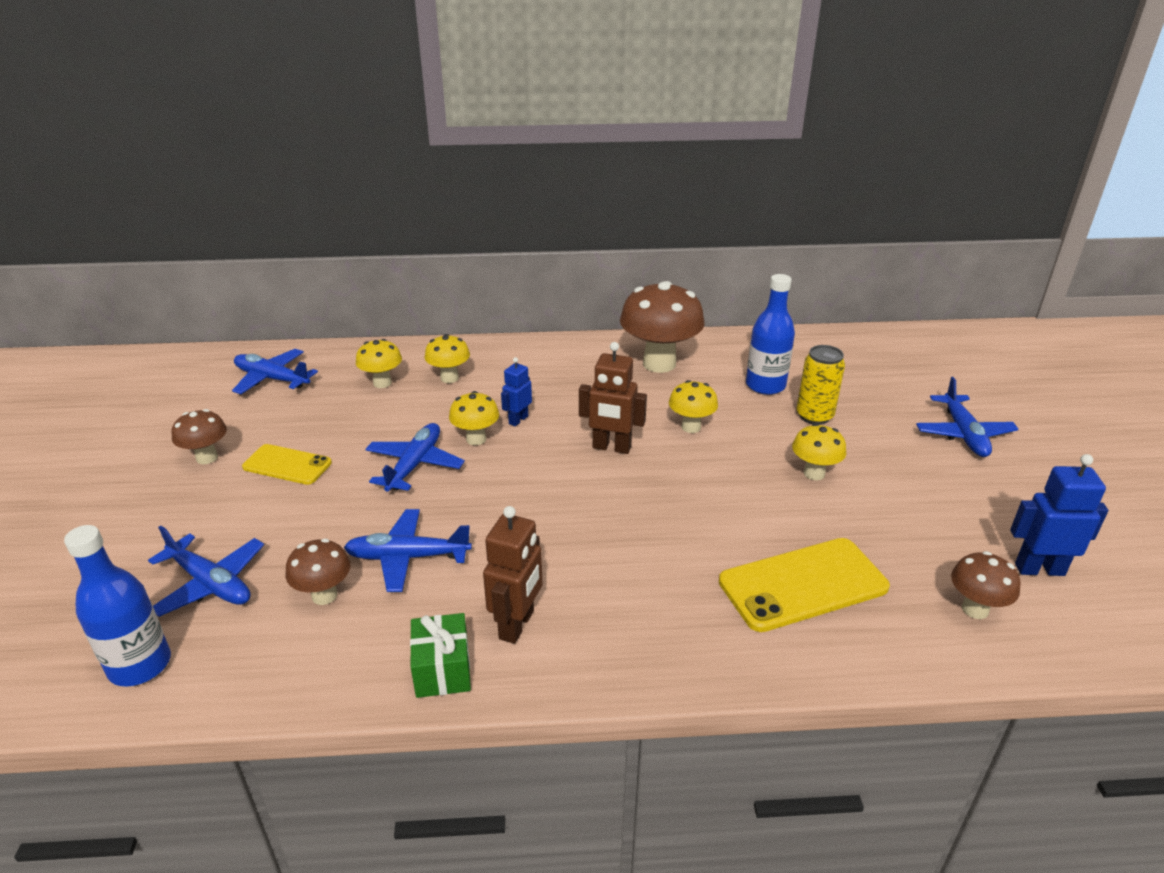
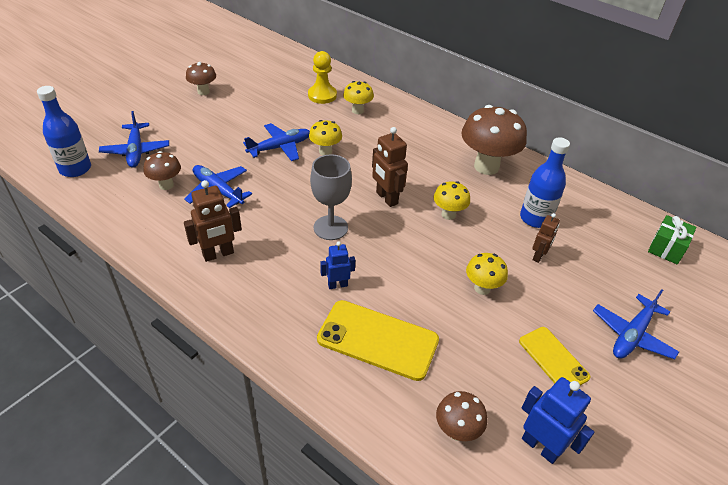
camera: 40 degrees right, 10 degrees up
blue plane [232,349,318,394] -> none
yellow phone [242,444,332,485] -> yellow phone moved to [519,327,590,386]
yellow mushroom [356,339,402,388] -> yellow pawn [308,51,337,104]
green gift [410,613,471,698] -> green gift moved to [648,215,696,265]
blue robot [501,357,532,426] -> blue robot moved to [320,242,355,289]
yellow can [796,345,845,425] -> brown robot [532,213,560,263]
none -> grey goblet [310,154,352,240]

